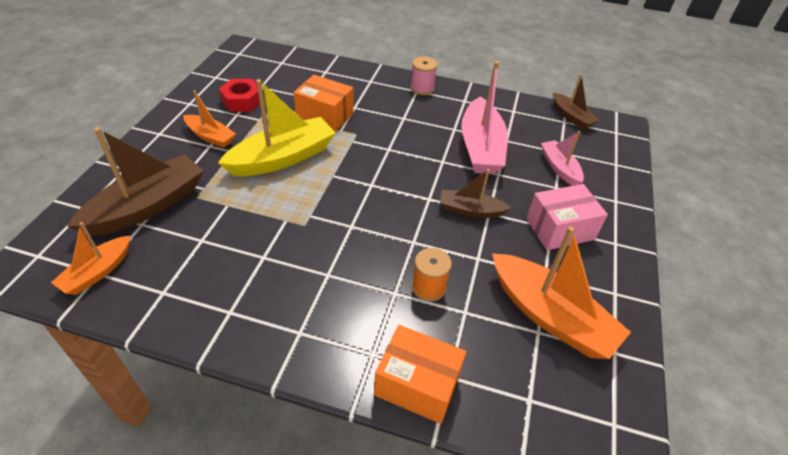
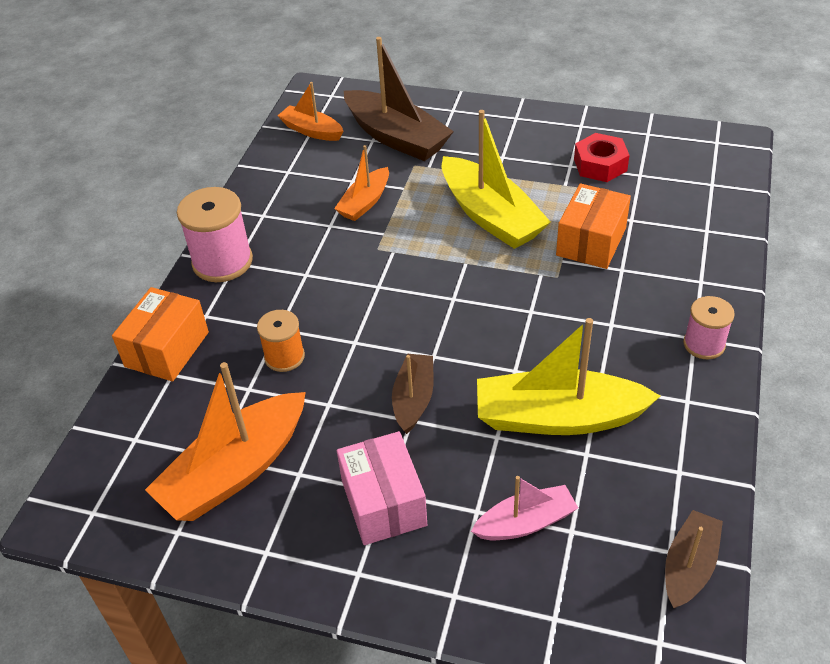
camera: 95 degrees right, 0 degrees up
orange boat [184,91,236,148] -> orange boat moved to [334,145,389,221]
pink boat [461,61,508,174] -> yellow boat [477,318,660,435]
brown boat [553,73,599,129] -> brown boat turned 150 degrees clockwise [665,510,723,609]
none -> pink spool [177,187,253,282]

